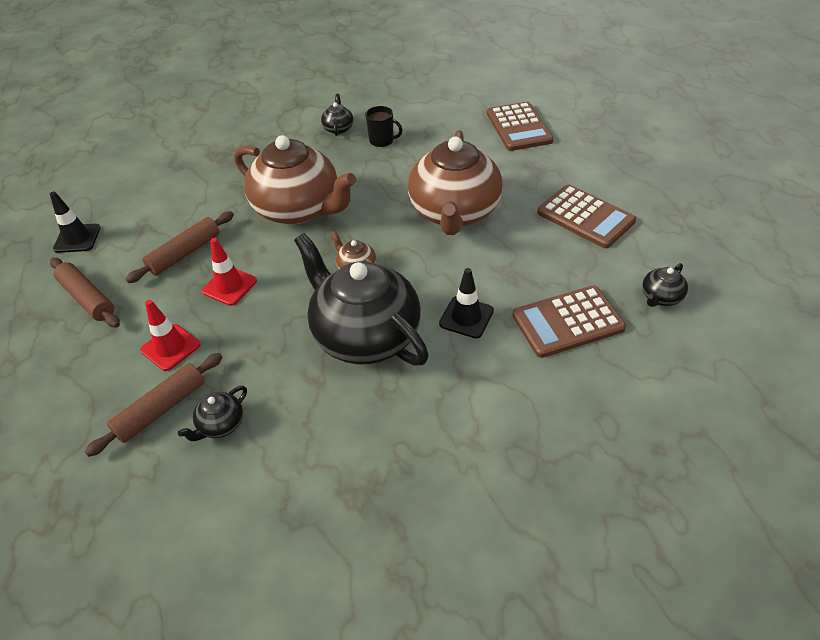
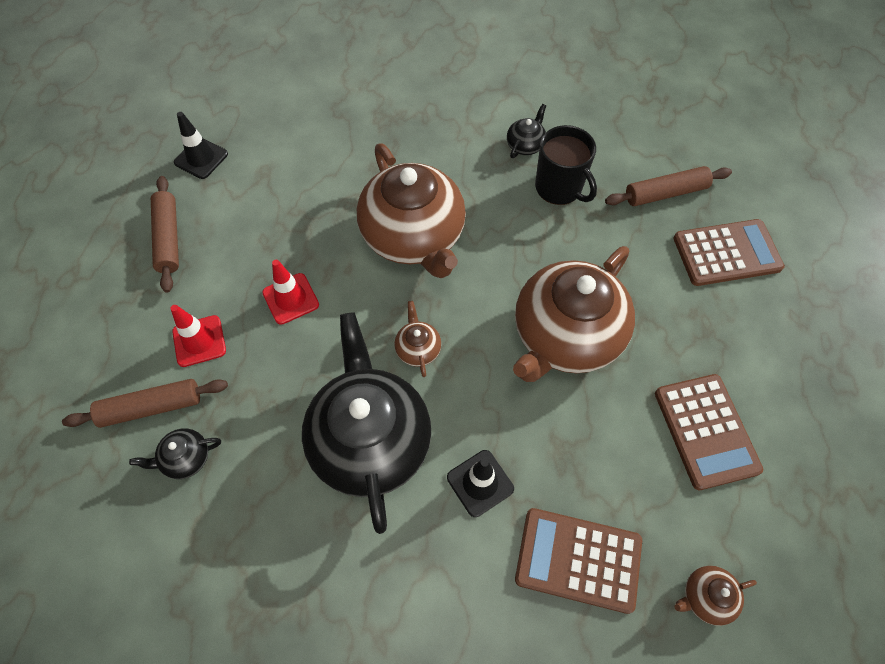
camera: 30 degrees right, 15 degrees up
brown rolling pin [126,211,234,283] -> brown rolling pin moved to [605,166,732,206]
black mug [365,106,402,147] -> black mug [535,125,597,205], size x1.55
brown calculator [487,102,554,151] -> brown calculator turned 120 degrees counterclockwise [673,219,785,286]
black teapot [642,263,688,307] -> brown teapot [675,566,757,626]

